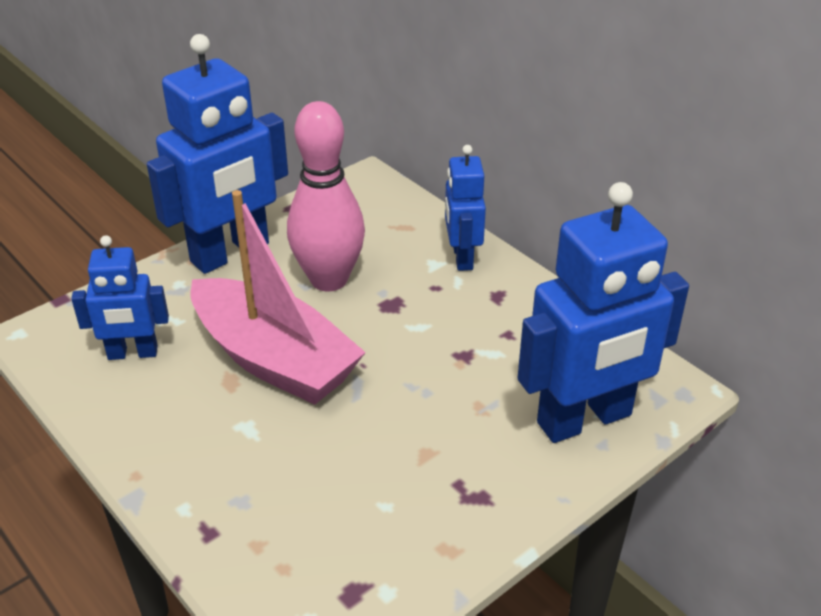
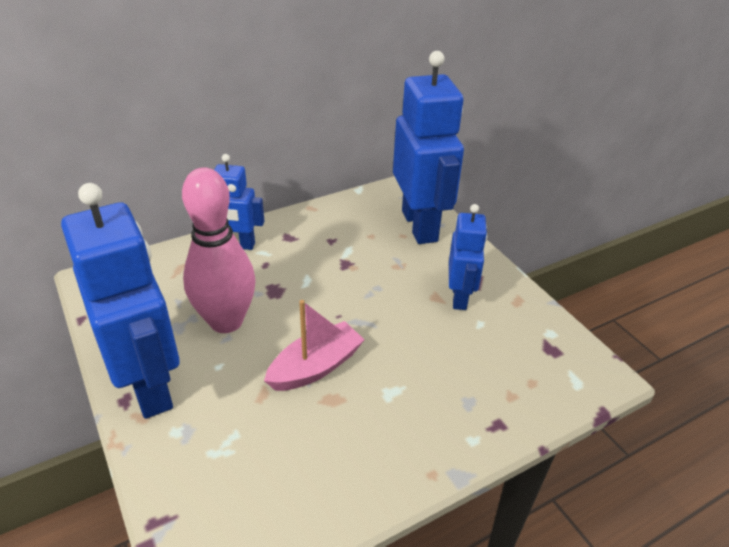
camera: 80 degrees left, 0 degrees up
blue robot [71,235,169,360] -> blue robot moved to [449,204,487,310]
pink boat [191,190,366,405] -> pink boat [264,300,365,391], size x0.59

